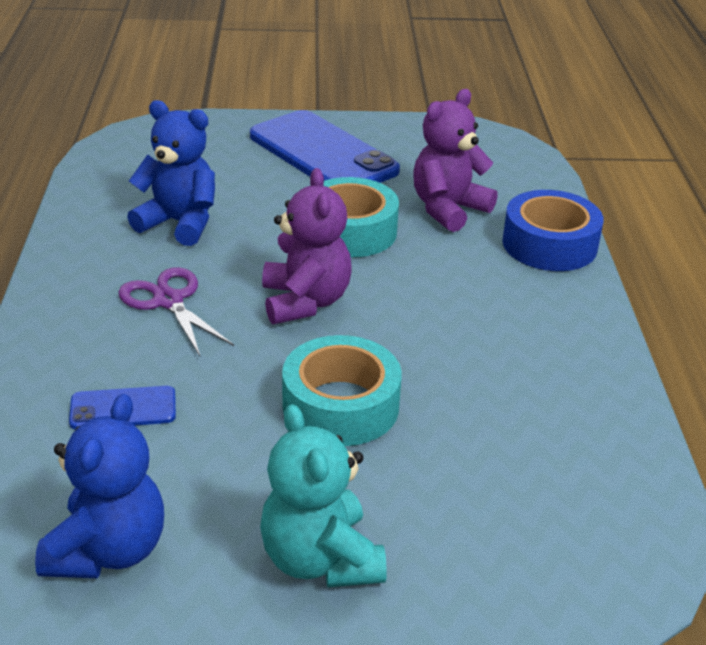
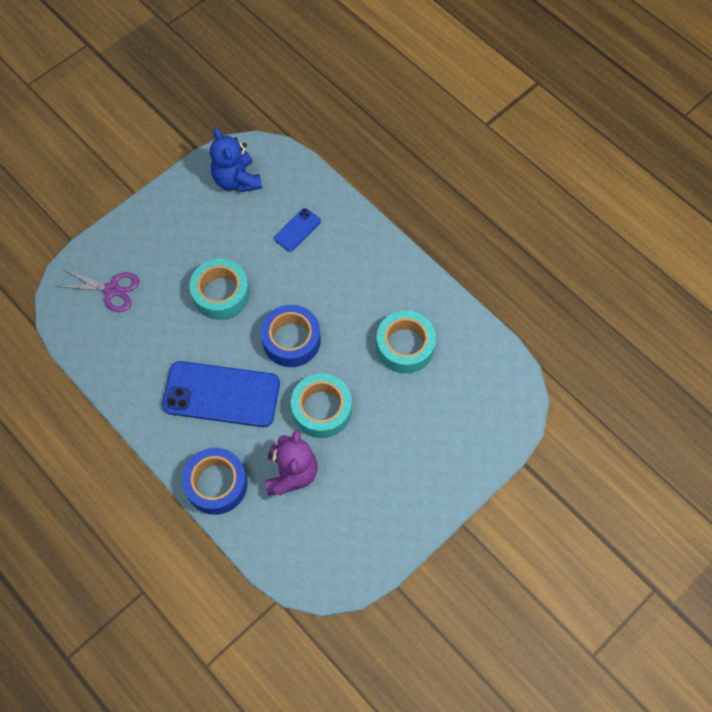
camera: 140 degrees right, 30 degrees up
purple scissors [118,267,234,356] -> purple scissors moved to [57,269,139,312]
blue teddy bear [127,100,215,246] -> turquoise tape [376,311,436,373]
blue phone [250,110,400,183] -> blue phone moved to [162,361,280,427]
turquoise teddy bear [260,404,387,588] -> none
purple teddy bear [262,168,351,324] -> blue tape [261,305,321,367]

